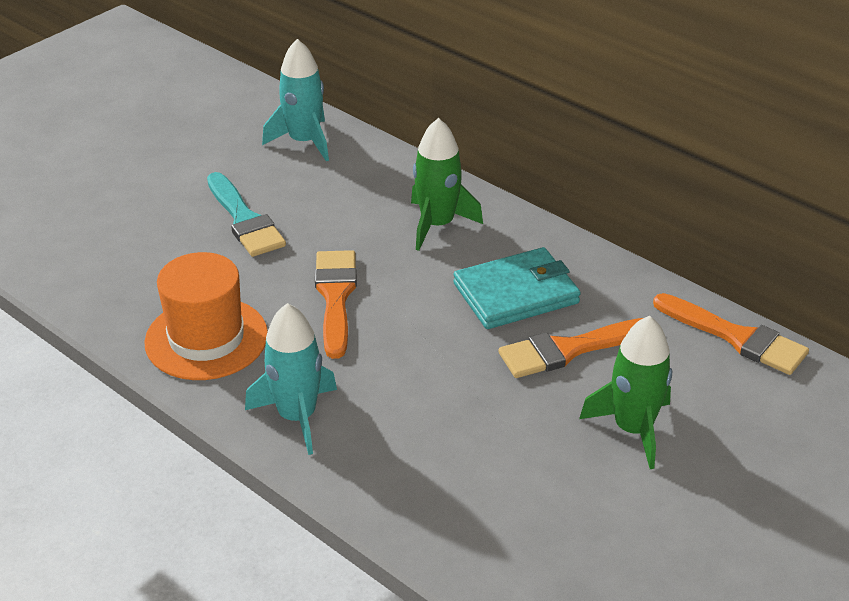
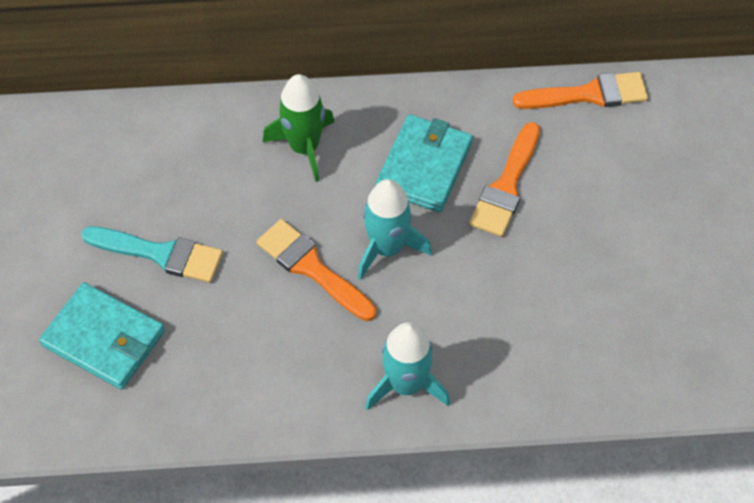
camera: 45 degrees left, 20 degrees up
orange hat [144,252,268,380] -> none
turquoise rocket [262,39,329,161] -> turquoise rocket moved to [358,179,432,280]
green rocket [579,316,672,469] -> none
none -> turquoise wallet [39,282,165,390]

